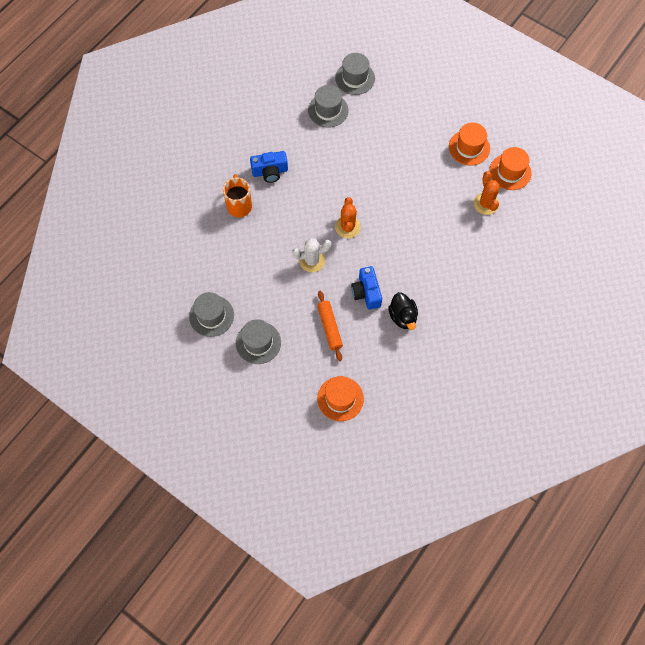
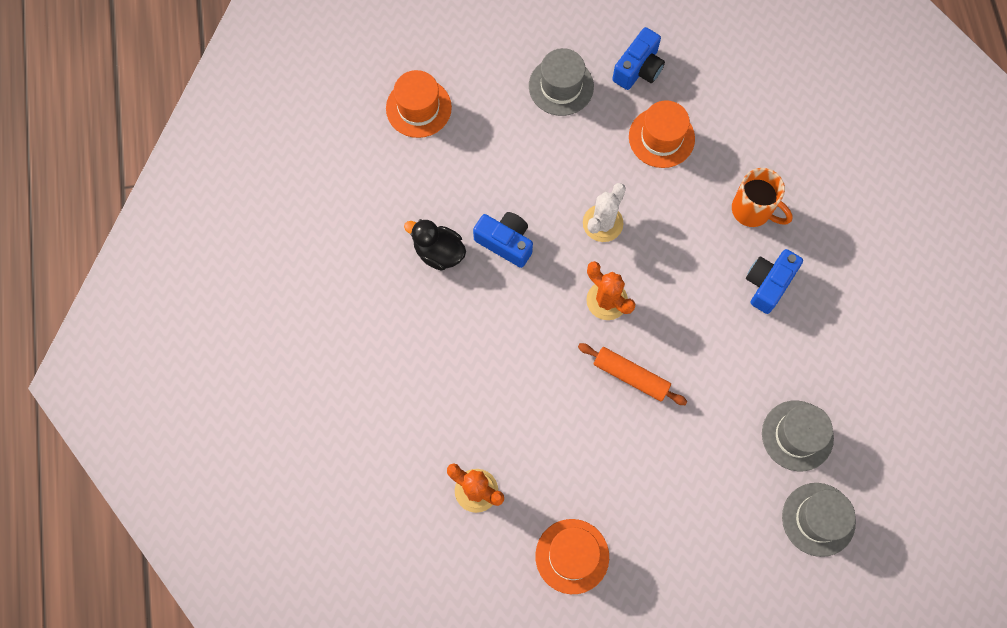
camera: 135 degrees right, 5 degrees up
grey hat [189,292,234,337] -> blue camera [612,27,665,90]
orange rolling pin [317,291,343,361] -> orange rolling pin moved to [578,343,687,405]
orange hat [489,147,531,190] -> orange hat moved to [629,100,695,168]

